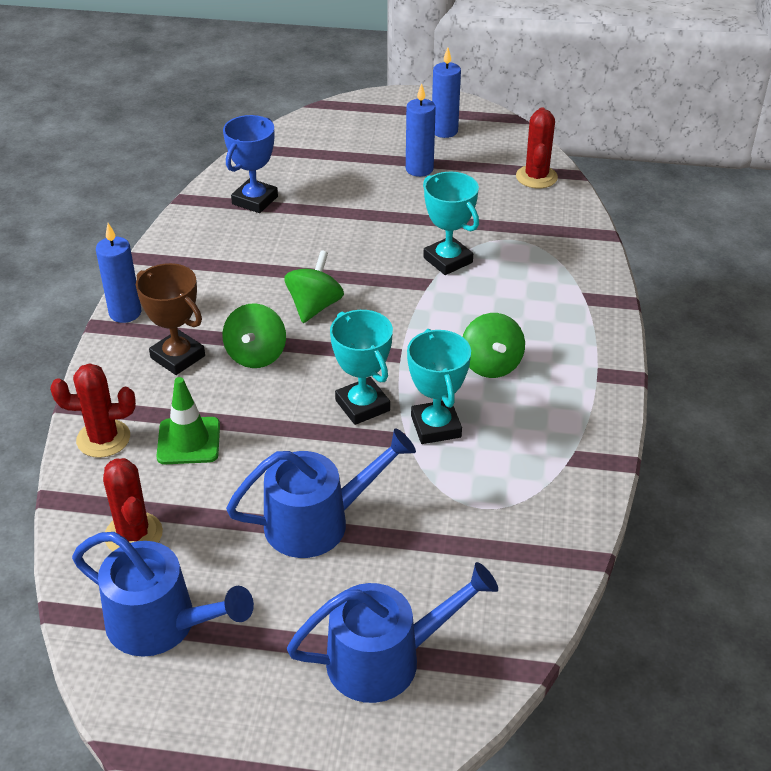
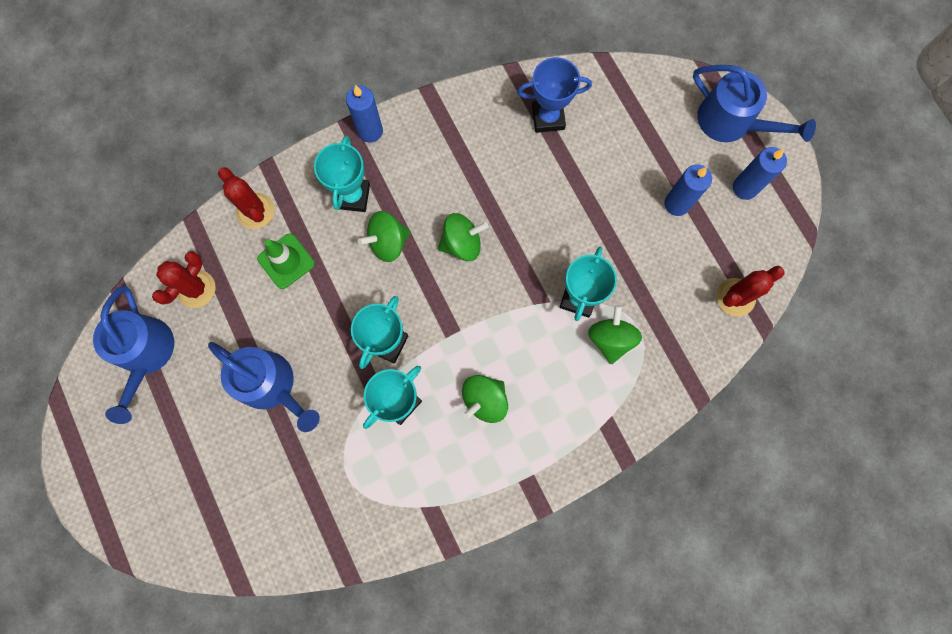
camera: 55 degrees right, 35 degrees up
brown trophy [136,263,205,375] -> turquoise trophy [314,136,370,212]
blue watering can [287,562,498,703] -> blue watering can moved to [693,65,816,142]
none -> green spinning top [588,305,642,364]

